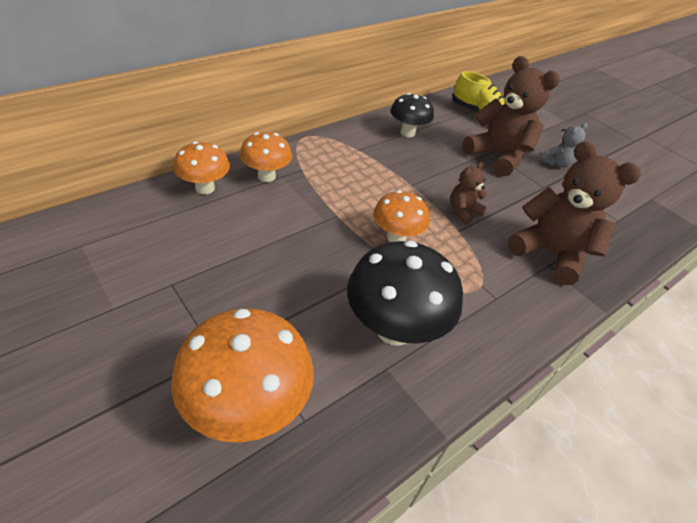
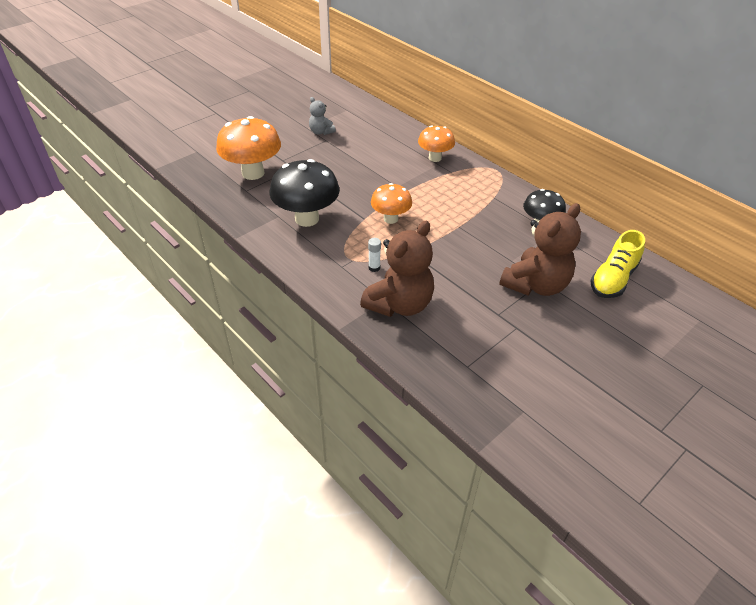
camera: 90 degrees right, 0 degrees up
orange mushroom [174,142,230,194] -> none
brown teddy bear [451,162,487,225] -> none
grey teddy bear [540,123,587,168] -> grey teddy bear moved to [309,97,336,135]
none -> white glue stick [368,238,381,272]

